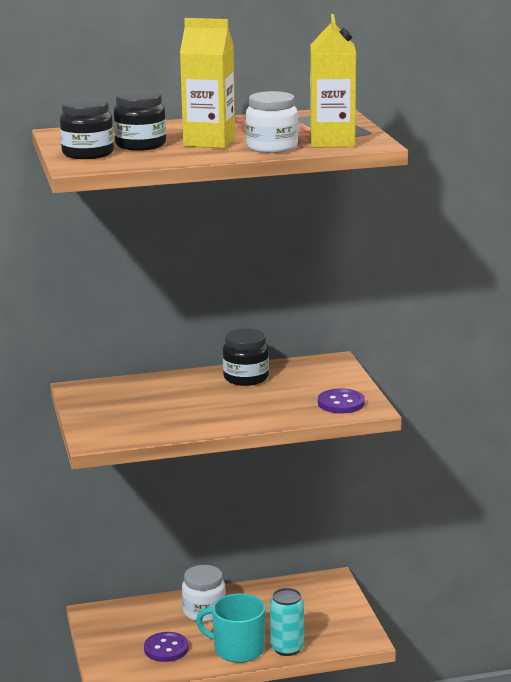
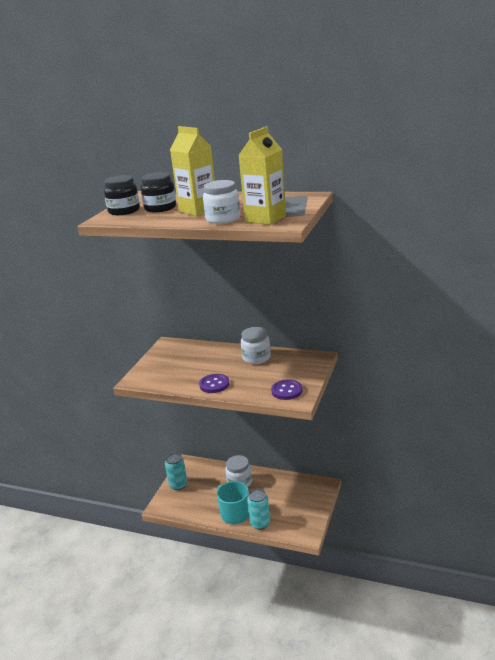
camera: 35 degrees right, 5 degrees up
purple button [144,632,189,662] -> purple button moved to [199,374,229,393]
black jar [223,328,269,386] -> white jar [241,327,271,364]
none -> turquoise can [165,453,187,490]

